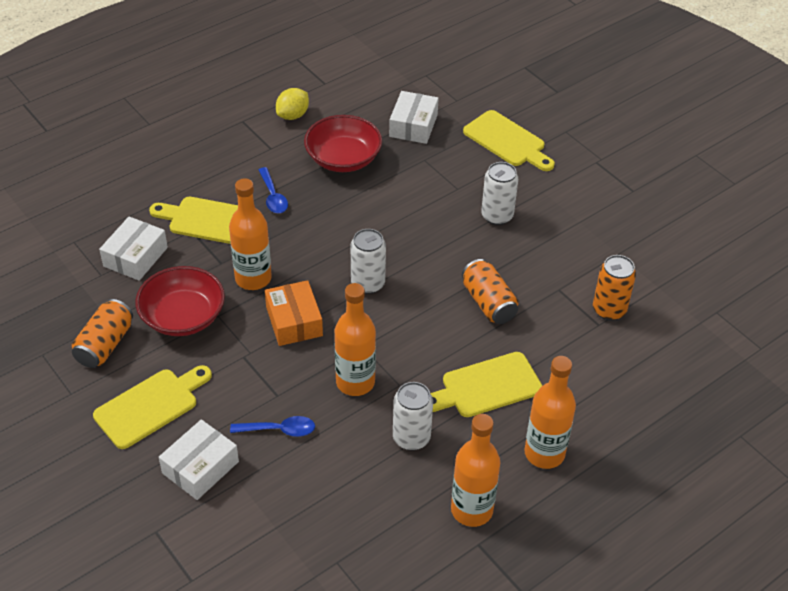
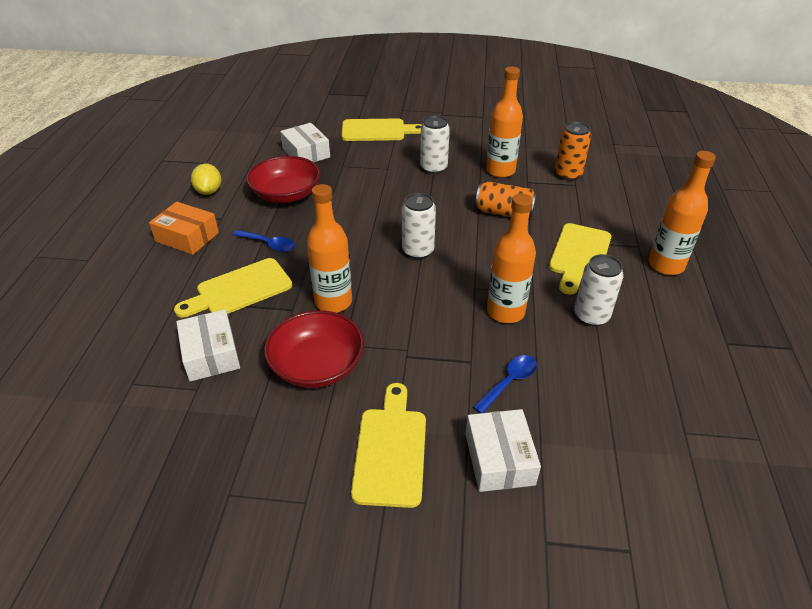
camera: 45 degrees left, 5 degrees down
orange can [72,299,133,368] -> none
orange box [265,280,323,346] -> orange box moved to [149,202,219,255]
orange bottle [451,414,500,527] -> orange bottle moved to [486,67,523,178]

